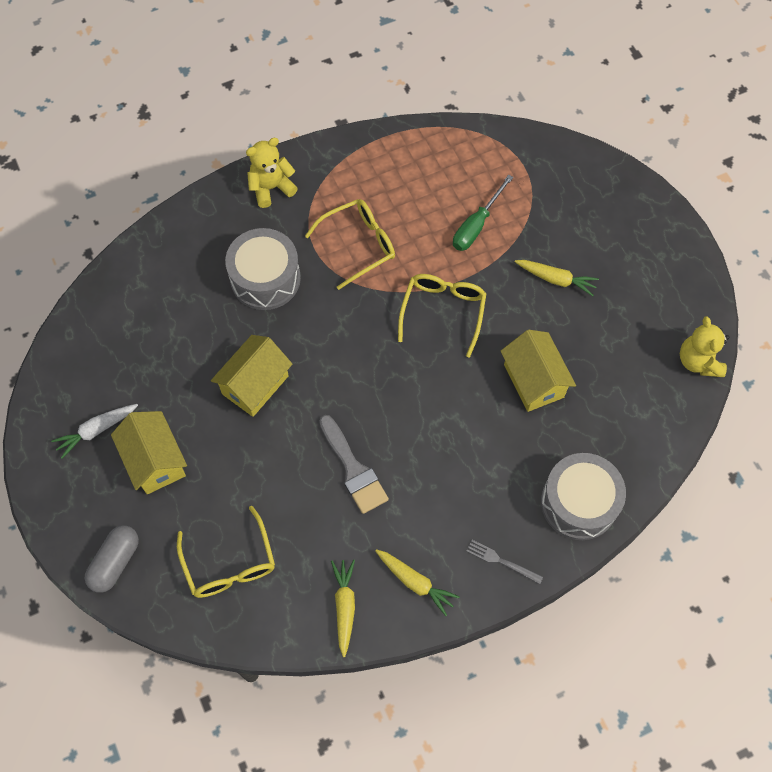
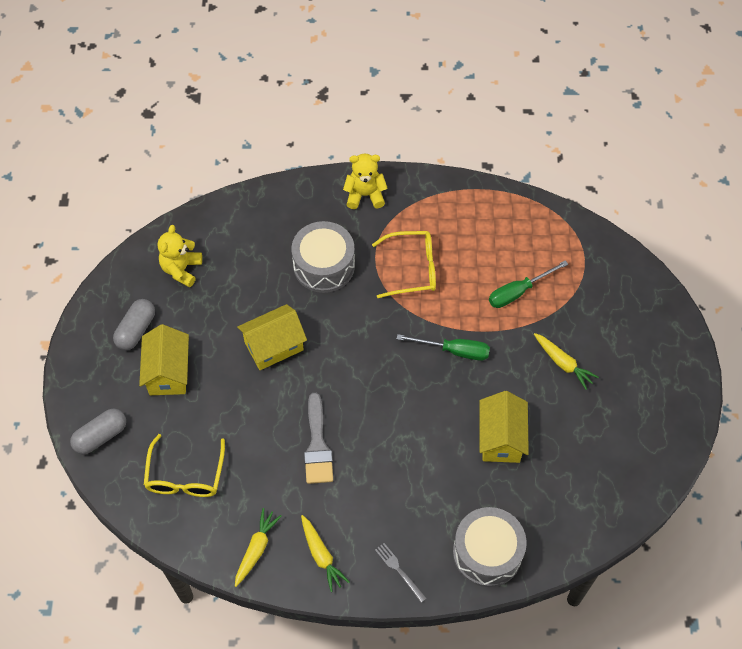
camera: 25 degrees right, 5 degrees down
white carrot [51,404,138,459] -> grey capsule [113,299,155,350]
yellow glasses [398,274,486,357] -> green screwdriver [397,334,490,360]
yellow teddy bear [680,316,729,377] -> yellow teddy bear moved to [158,225,202,287]

